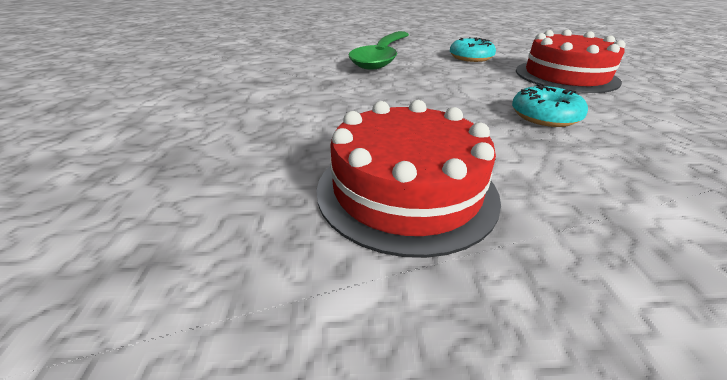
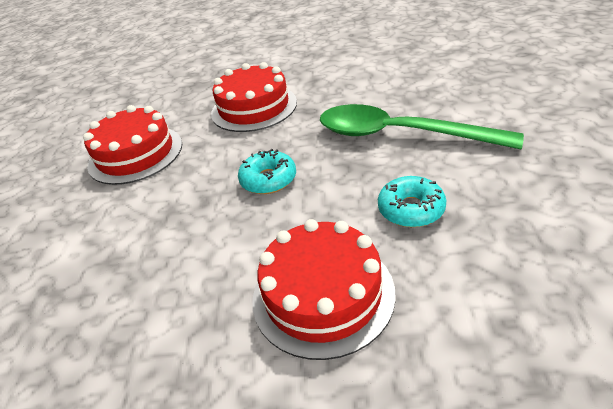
camera: 100 degrees right, 5 degrees up
turquoise donut [512,84,588,127] -> turquoise donut moved to [238,149,296,194]
none -> red cake [211,62,297,132]

